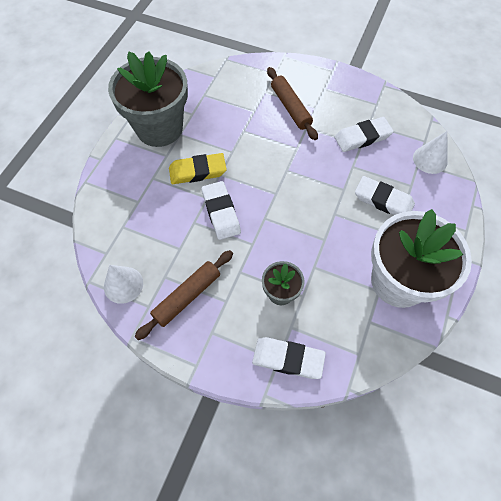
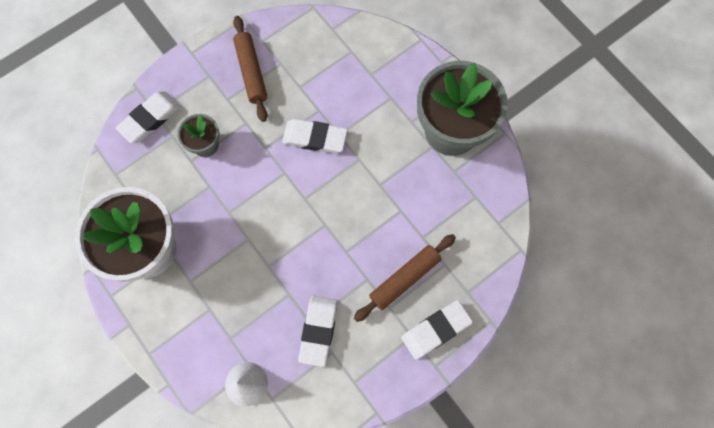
camera: 120 degrees right, 10 degrees up
white cone [104,265,143,304] -> none
yellow eraser [169,153,227,184] -> none
brown rolling pin [267,67,318,140] -> brown rolling pin turned 45 degrees counterclockwise [354,234,456,322]
white eraser [355,176,415,215] -> white eraser moved to [401,300,473,360]

